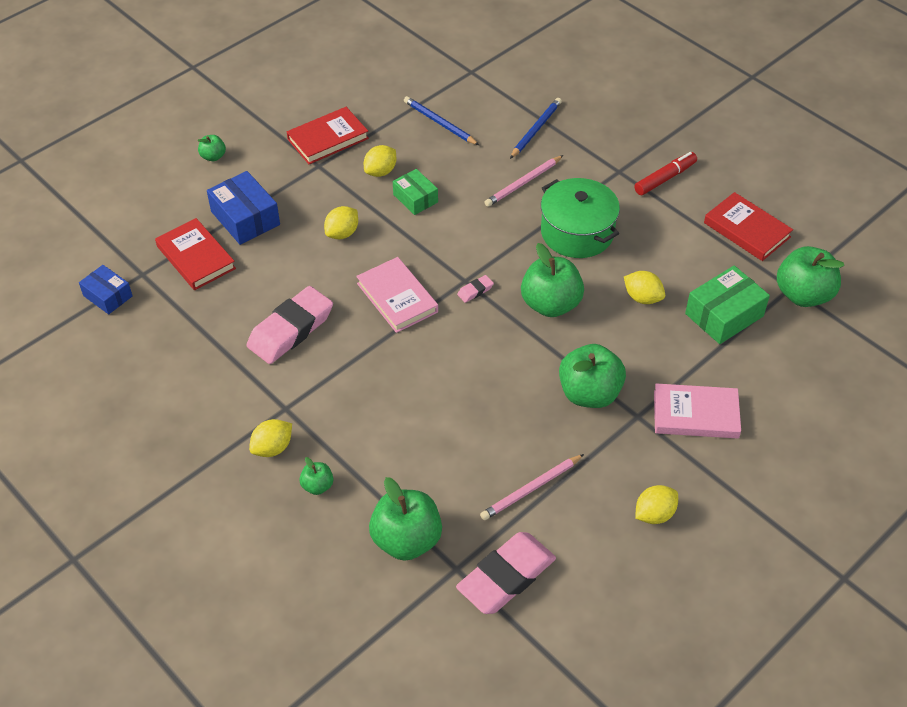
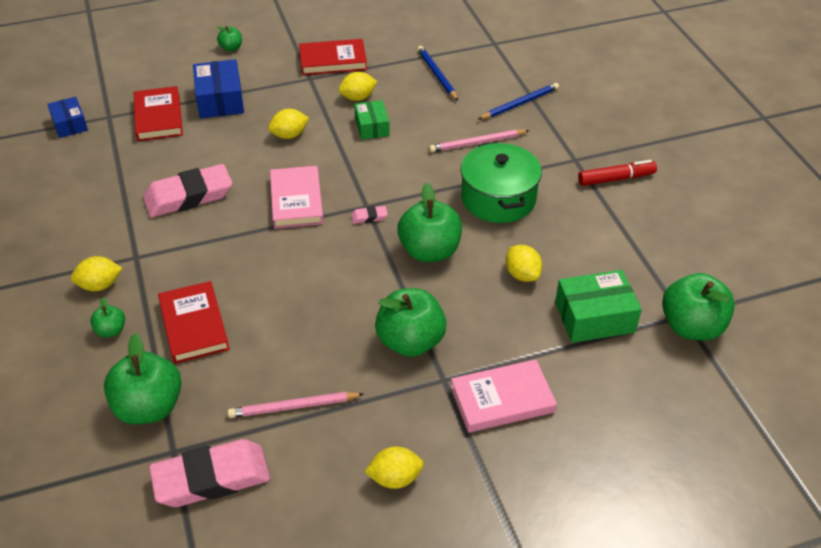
camera: 25 degrees right, 5 degrees down
pink book [654,383,741,439] -> pink book turned 45 degrees counterclockwise [451,359,557,433]
red book [704,192,793,261] -> red book moved to [158,281,230,364]

